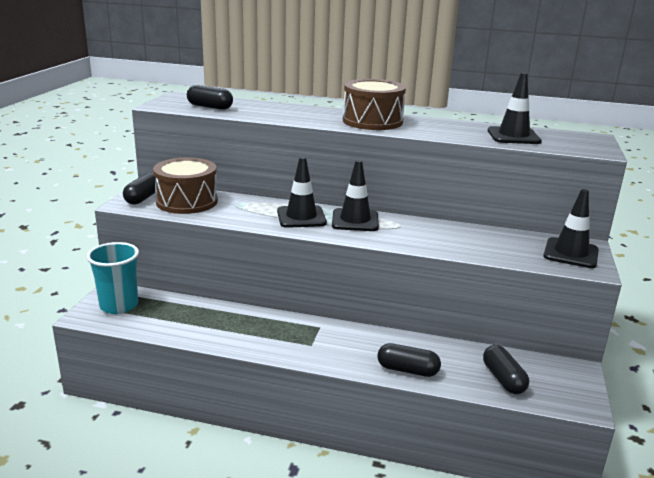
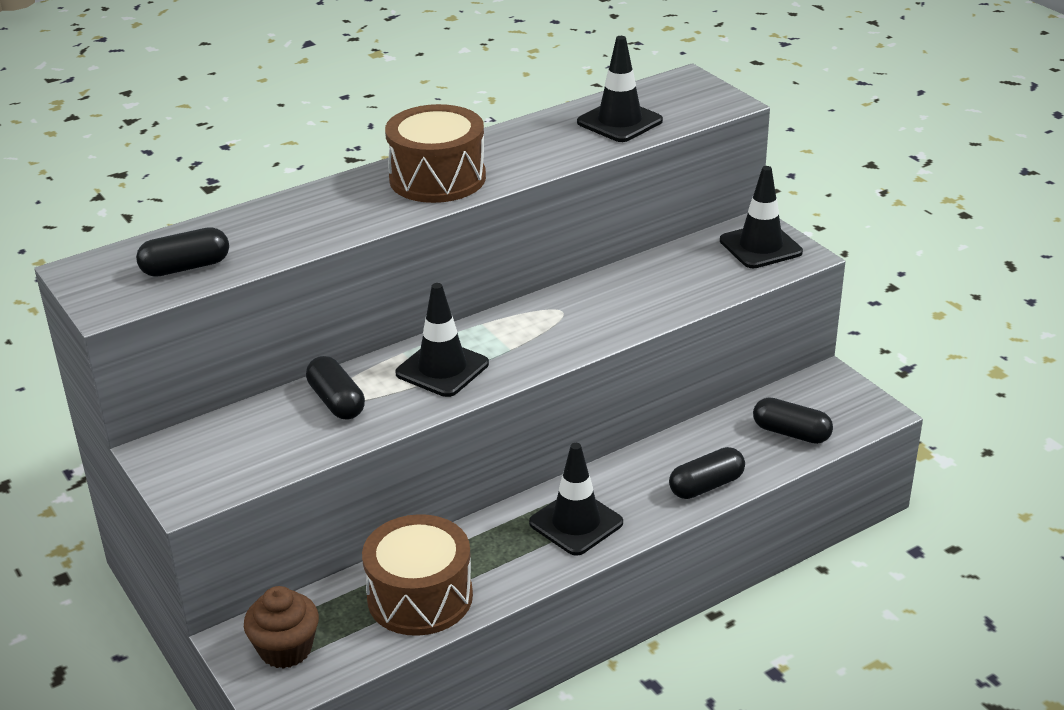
camera: 45 degrees left, 10 degrees up
turquoise cup [87,242,139,314] -> brown cupcake [244,586,319,669]
black capsule [123,173,156,205] -> black capsule moved to [306,356,365,420]
brown drum [153,157,218,214] -> brown drum moved to [362,514,473,636]
black traffic cone [332,160,379,231] -> black traffic cone moved to [529,443,623,556]

